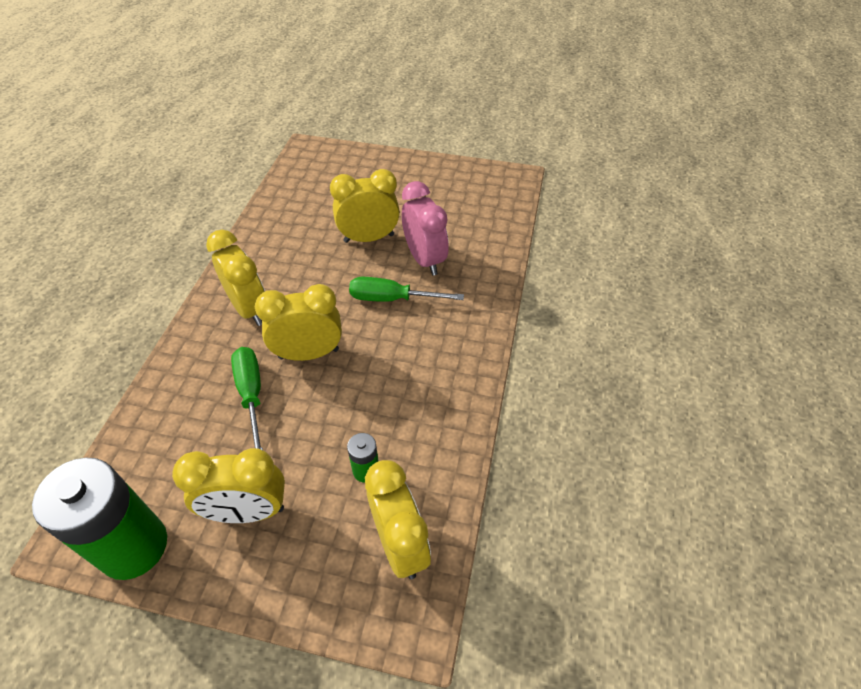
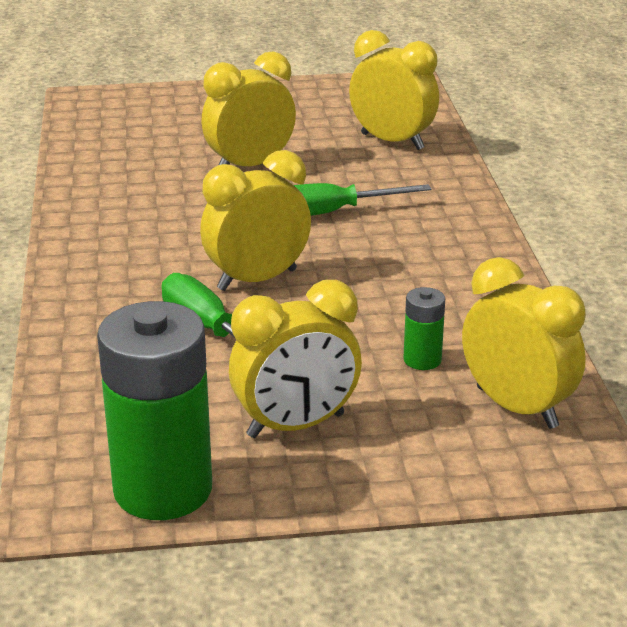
camera: 20 degrees left, 20 degrees down
yellow clock [206,230,265,326] -> yellow clock moved to [349,30,439,150]
pink clock [402,181,449,276] -> none

